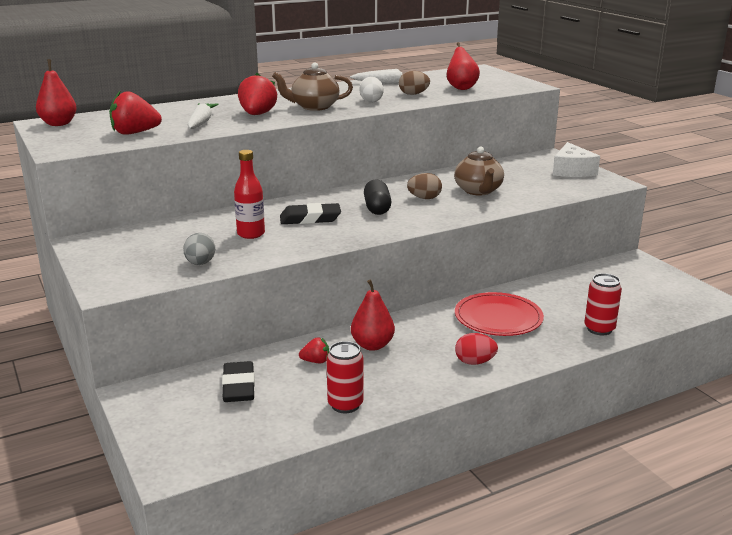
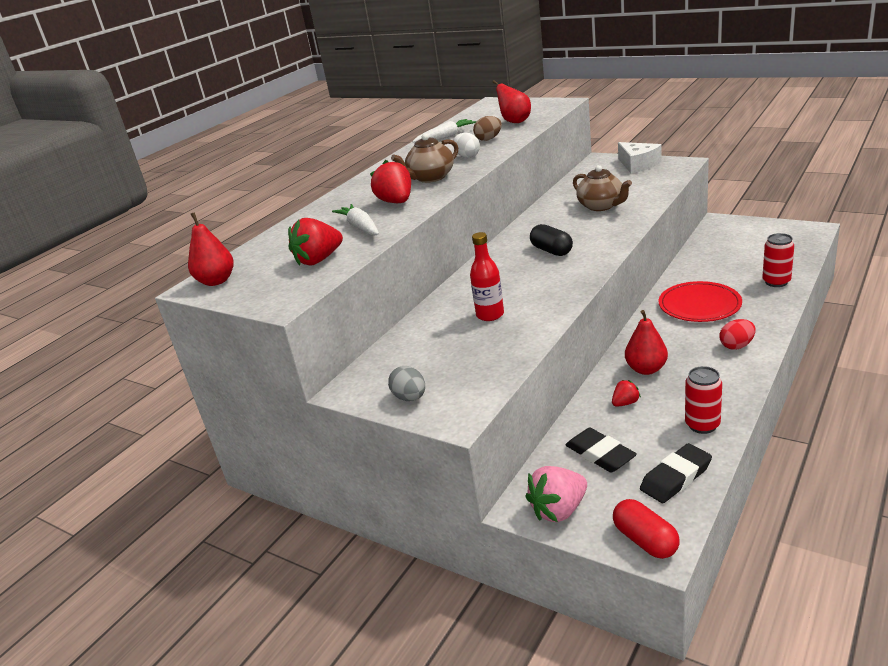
camera: 25 degrees left, 5 degrees up
grey egg [183,233,215,265] -> grey egg moved to [388,366,425,401]
black eraser [280,203,341,224] -> black eraser moved to [640,443,712,503]
brown egg [407,173,442,199] -> none
none -> pink strawberry [525,466,587,522]
none -> red capsule [613,499,680,559]

